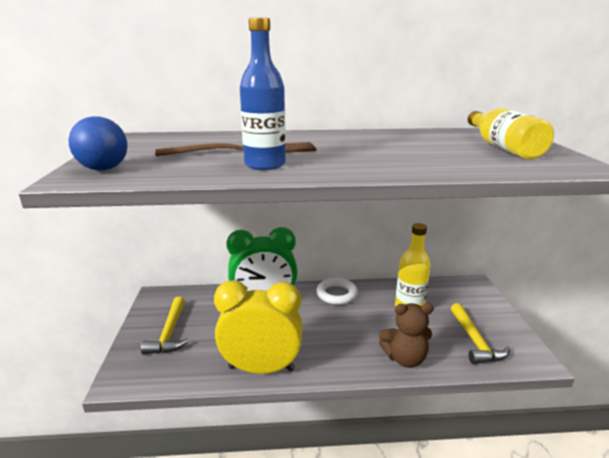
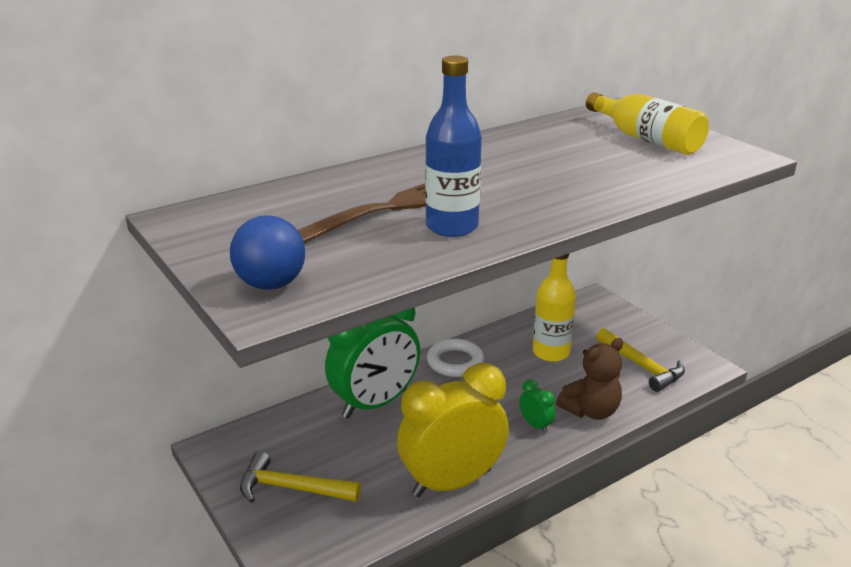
camera: 30 degrees left, 5 degrees up
yellow hammer [141,297,189,355] -> yellow hammer turned 135 degrees clockwise [240,451,361,503]
none -> green clock [519,379,556,433]

